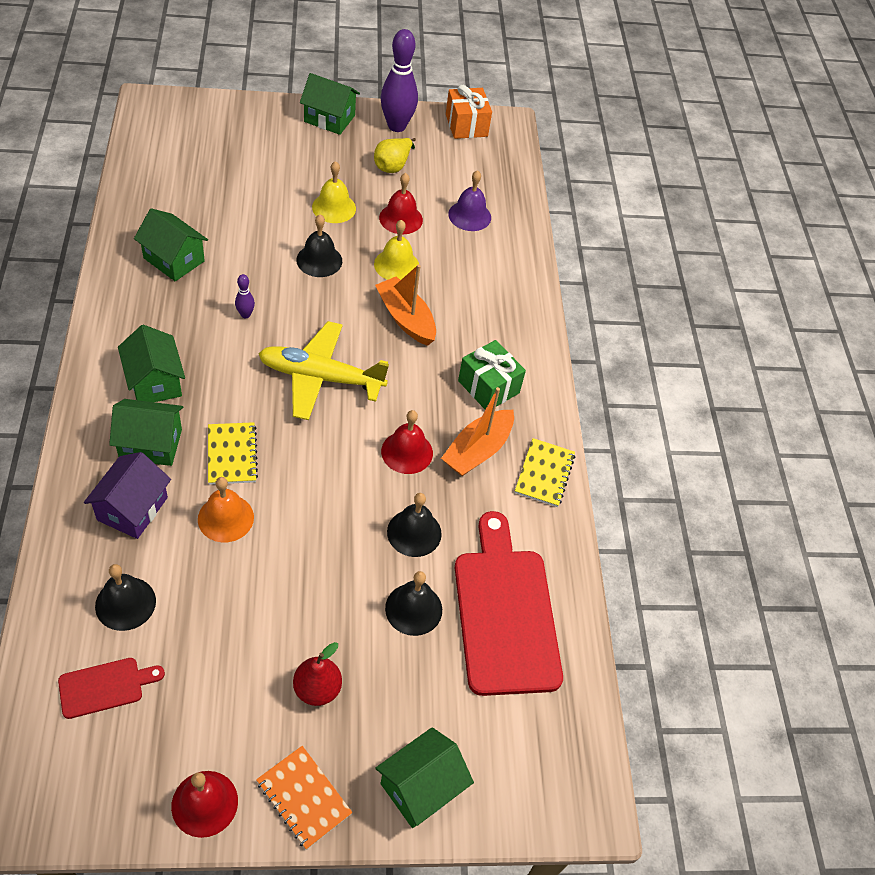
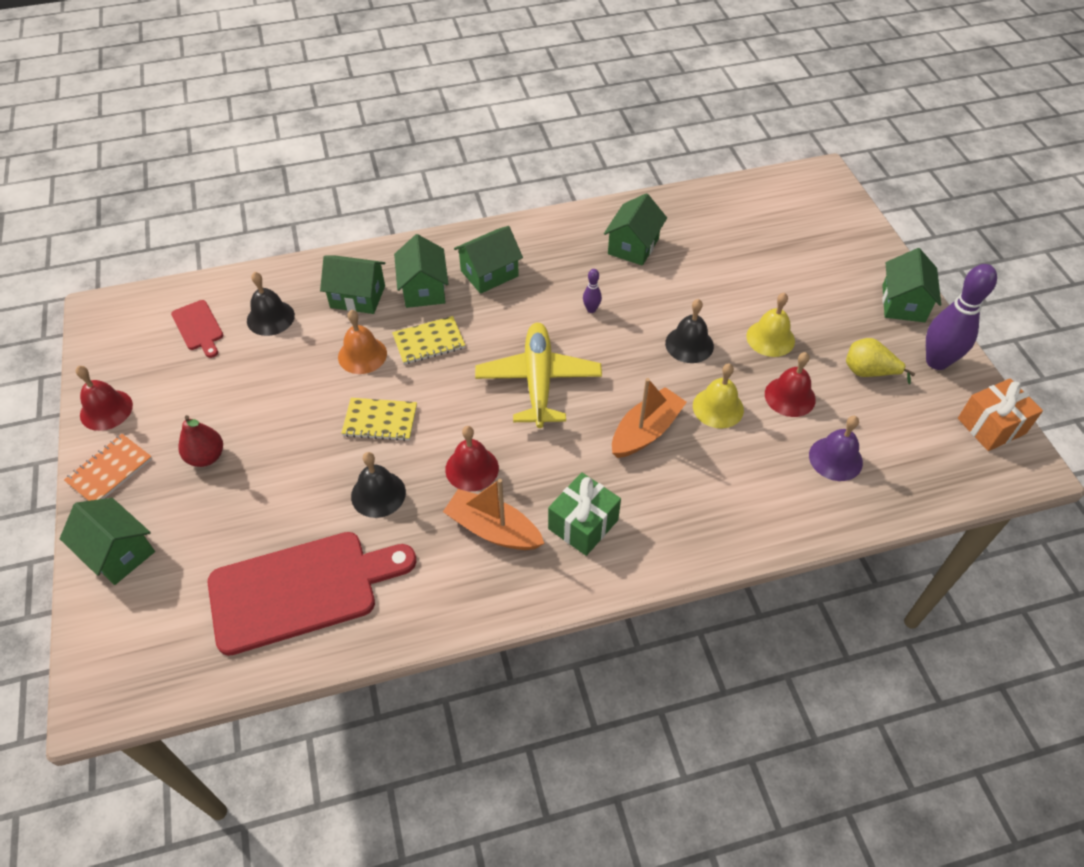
camera: 85 degrees right, 0 degrees up
purple house [84,452,171,539] -> green house [320,255,385,314]
black bell [385,571,442,636] -> none
yellow notebook [515,438,575,507] -> yellow notebook moved to [341,398,417,441]

